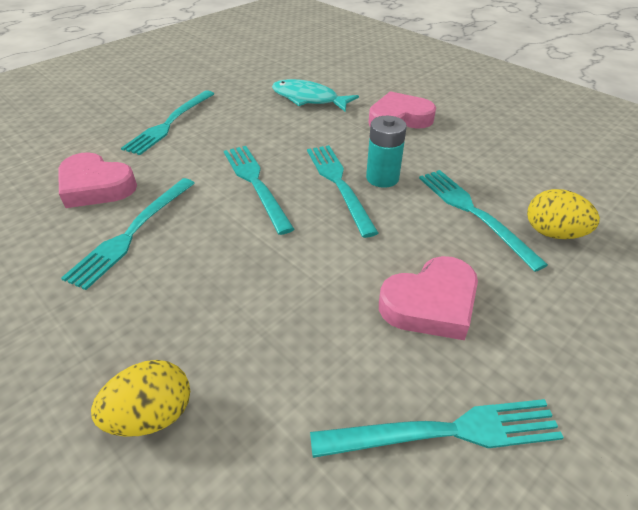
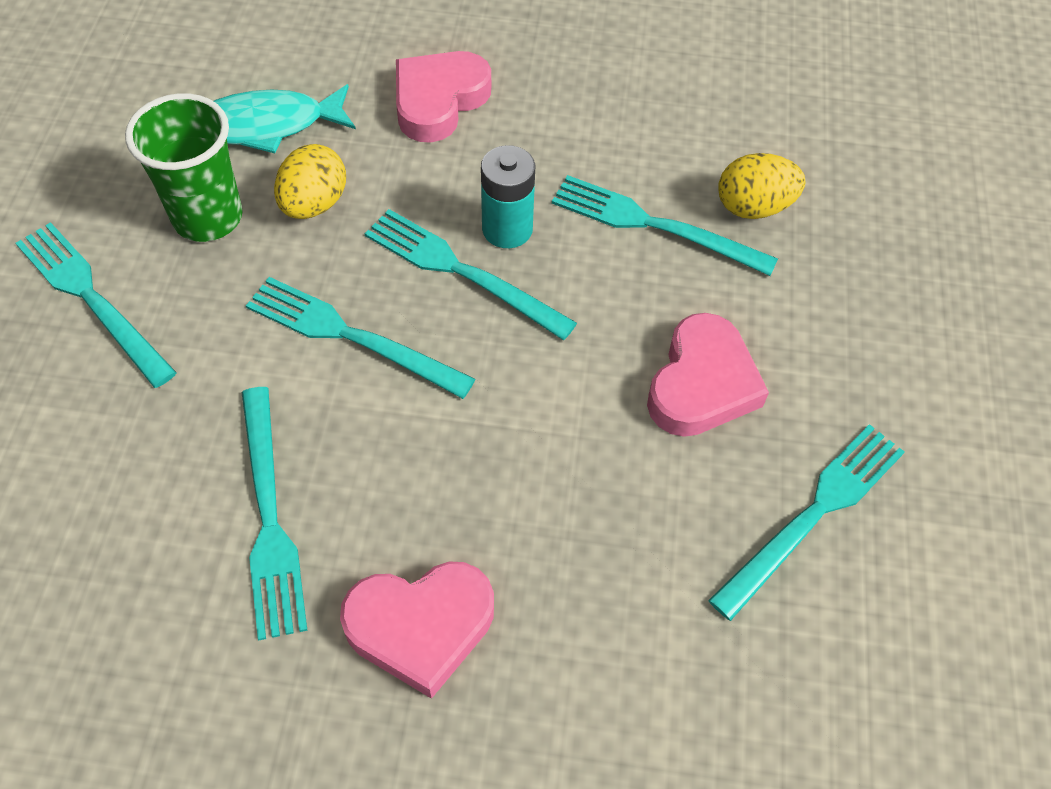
camera: 40 degrees left, 15 degrees up
pink heart [58,152,137,208] -> pink heart moved to [340,562,494,699]
yellow egg [91,360,190,437] -> yellow egg moved to [274,144,346,219]
turquoise fork [121,90,214,155] -> turquoise fork turned 150 degrees clockwise [16,222,177,388]
none -> green cup [125,93,243,242]

